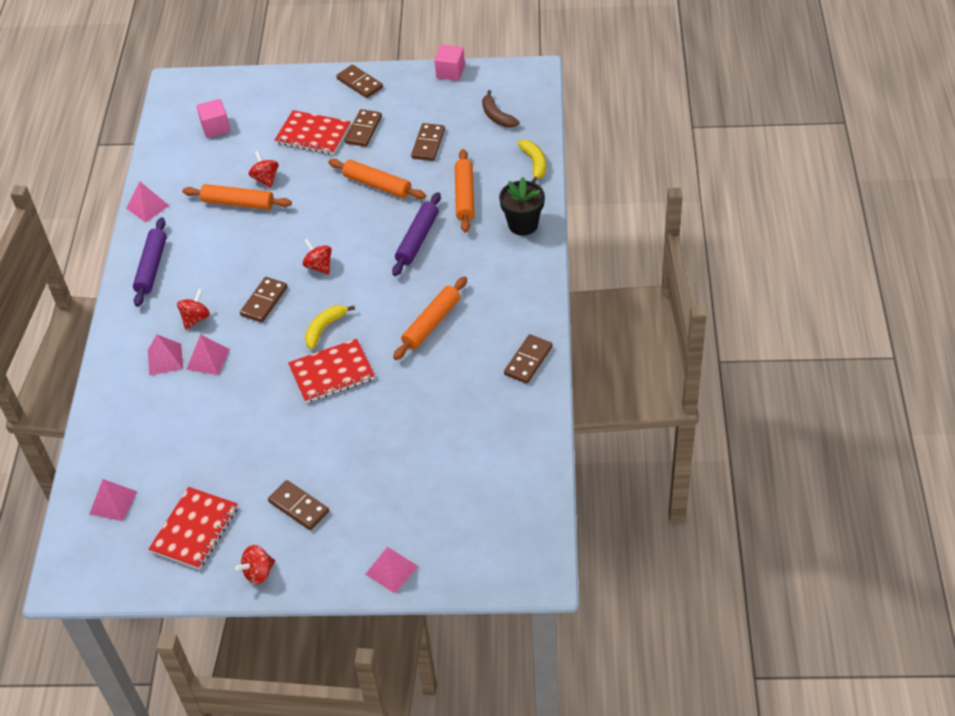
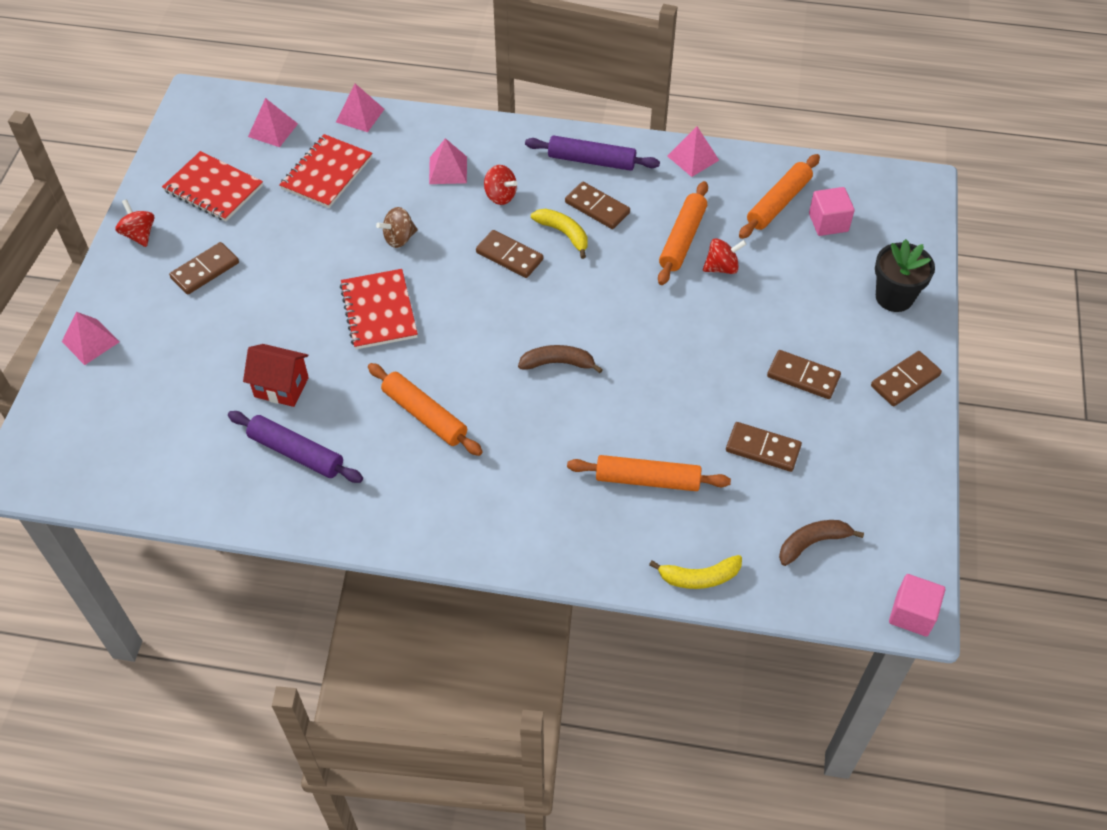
camera: 95 degrees right, 5 degrees up
pink pyramid [186,334,230,375] -> pink pyramid moved to [336,84,384,132]
red notebook [275,110,351,155] -> red notebook moved to [279,134,372,208]
red spinning top [302,238,332,275] -> none
yellow banana [305,305,355,349] -> yellow banana moved to [531,209,588,259]
orange rolling pin [328,159,426,199] -> orange rolling pin moved to [739,154,820,239]
purple rolling pin [392,192,441,276] -> purple rolling pin moved to [228,411,363,483]
pink cube [434,45,465,81] -> pink cube moved to [889,574,945,637]
black flower pot [499,177,545,236] -> black flower pot moved to [875,239,935,312]
brown domino [504,334,553,384] -> brown domino moved to [565,182,630,229]
none -> red house [243,344,309,407]
none -> brown spinning top [376,207,418,248]
none -> brown banana [518,345,603,373]

